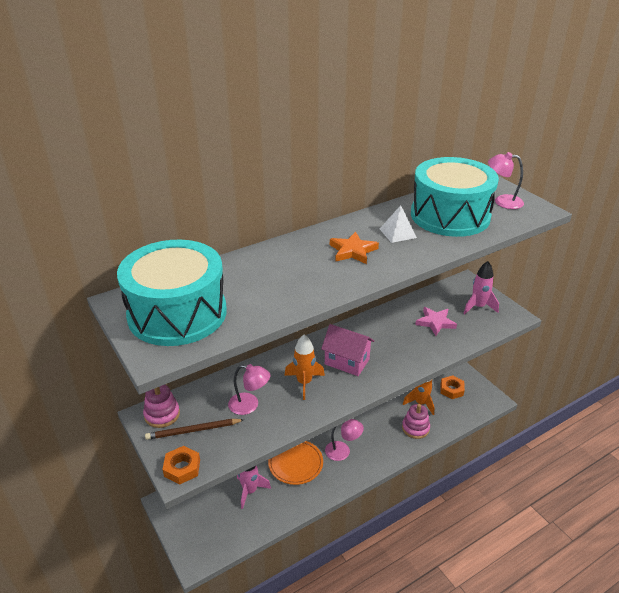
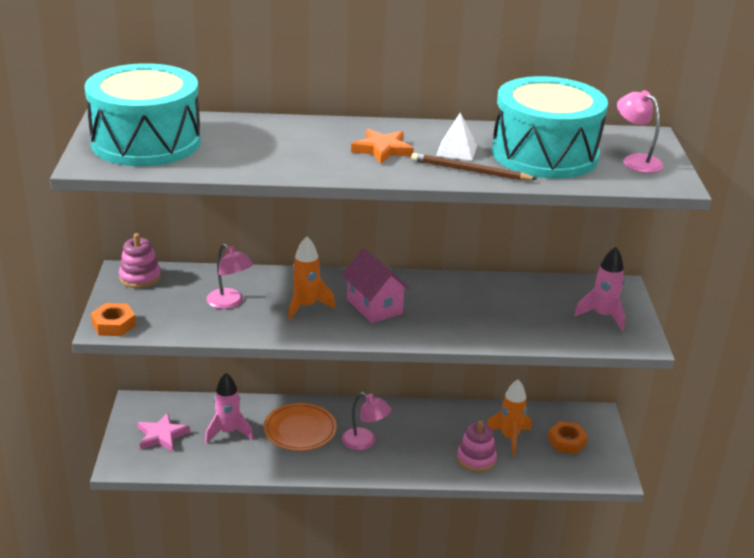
camera: 30 degrees right, 5 degrees down
brown pencil [145,419,244,440] -> brown pencil moved to [411,153,536,180]
pink star [415,307,457,336] -> pink star moved to [138,413,190,452]

